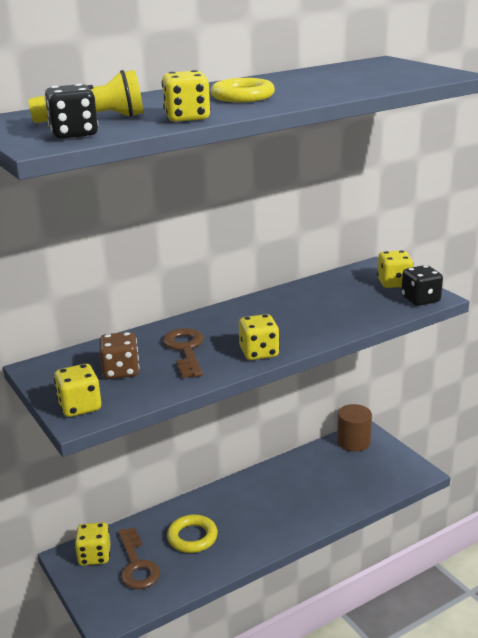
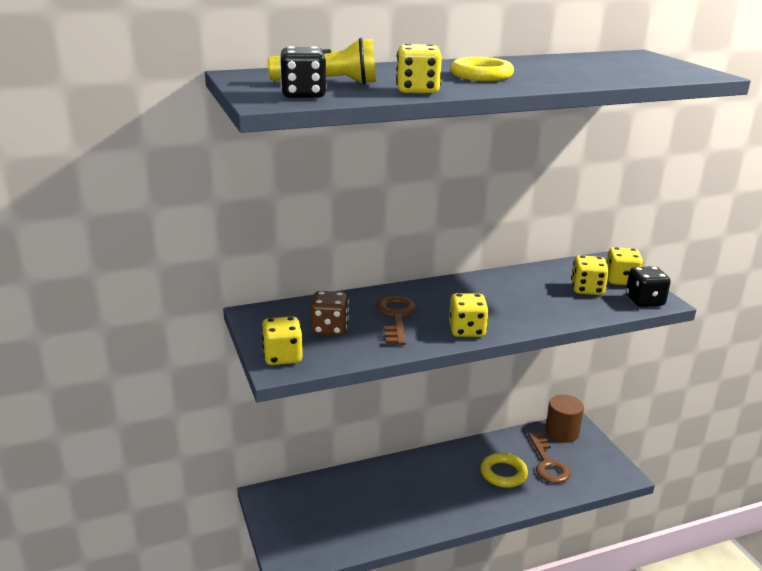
camera: 10 degrees right, 0 degrees up
yellow dice [75,522,110,565] -> yellow dice moved to [571,255,609,295]
brown key [118,527,160,589] -> brown key moved to [528,432,570,483]
yellow ring [167,514,218,553] -> yellow ring moved to [481,453,528,488]

